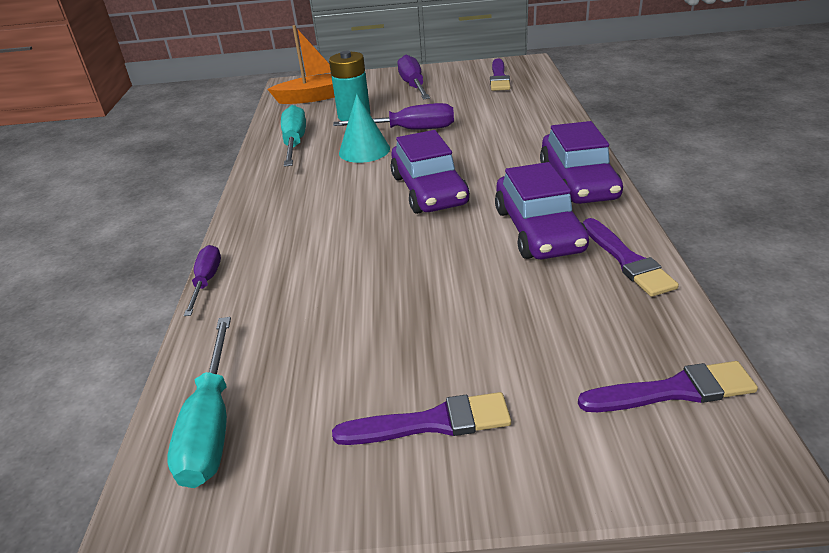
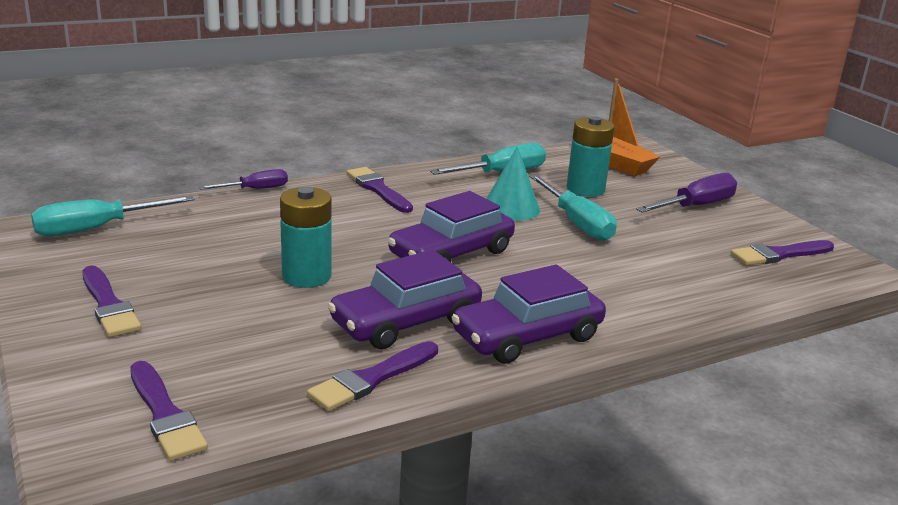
camera: 60 degrees right, 10 degrees down
purple screwdriver [333,103,454,129] -> turquoise screwdriver [529,174,617,241]
none -> turquoise battery [280,187,332,288]
none -> purple brush [347,167,413,213]

